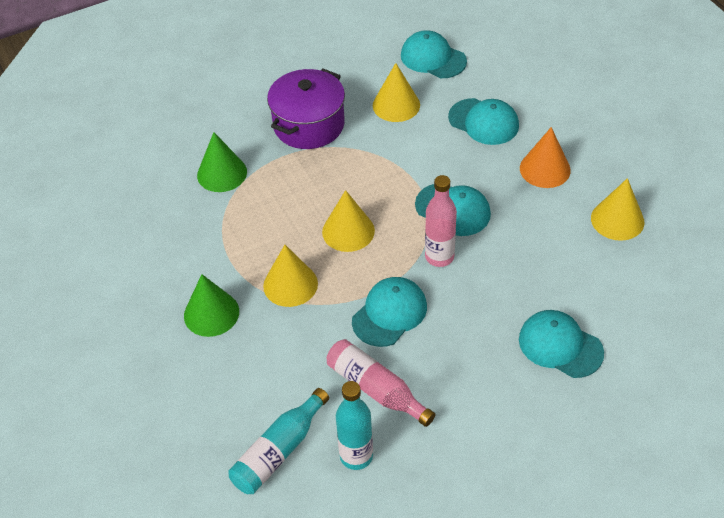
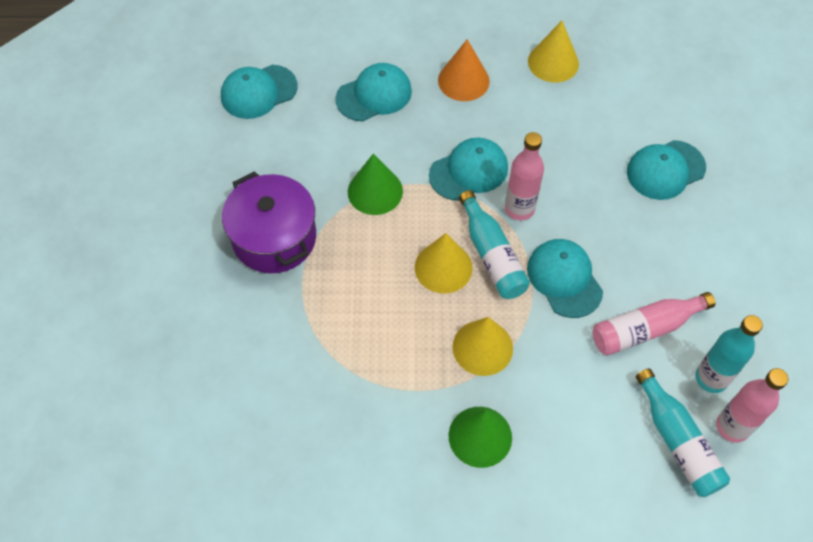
camera: 65 degrees left, 10 degrees up
green cone [197,132,247,192] -> green cone moved to [348,154,403,215]
yellow cone [373,63,420,122] -> none
none -> turquoise bottle [459,190,530,299]
none -> pink bottle [716,368,788,443]

